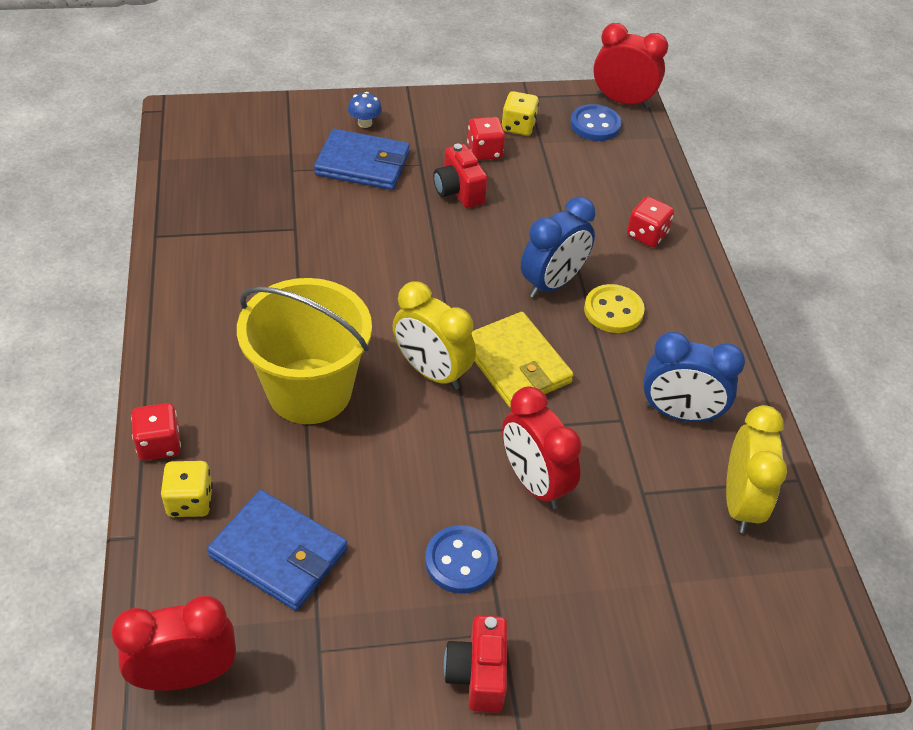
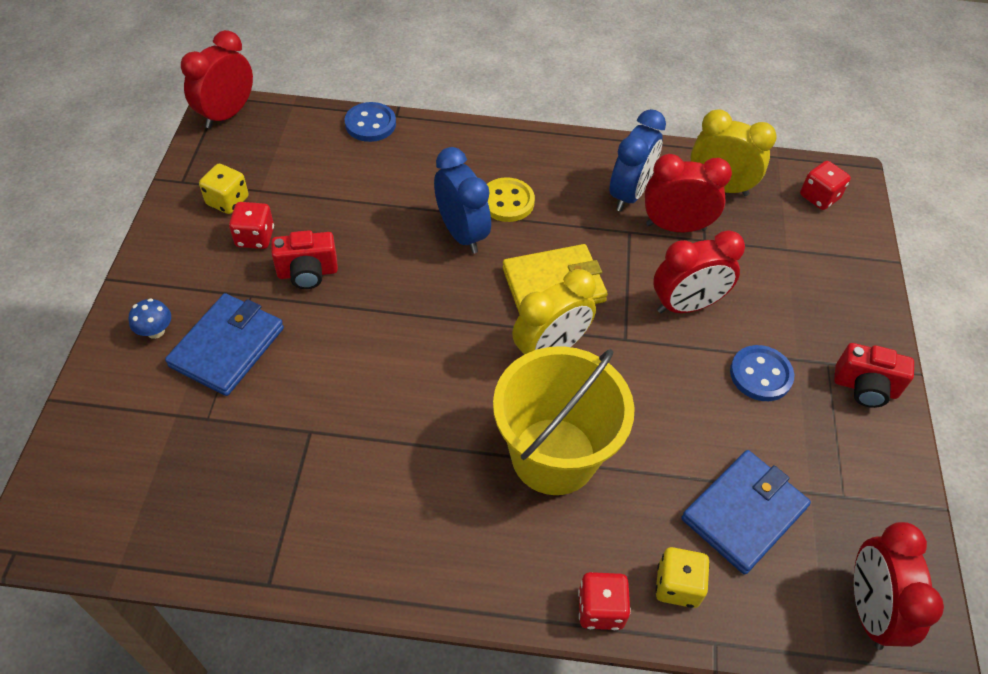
camera: 75 degrees left, 5 degrees up
blue button [570,104,622,141] -> blue button moved to [345,102,396,142]
red dice [627,196,674,247] -> red dice moved to [800,161,851,210]
none -> red clock [645,154,732,232]

